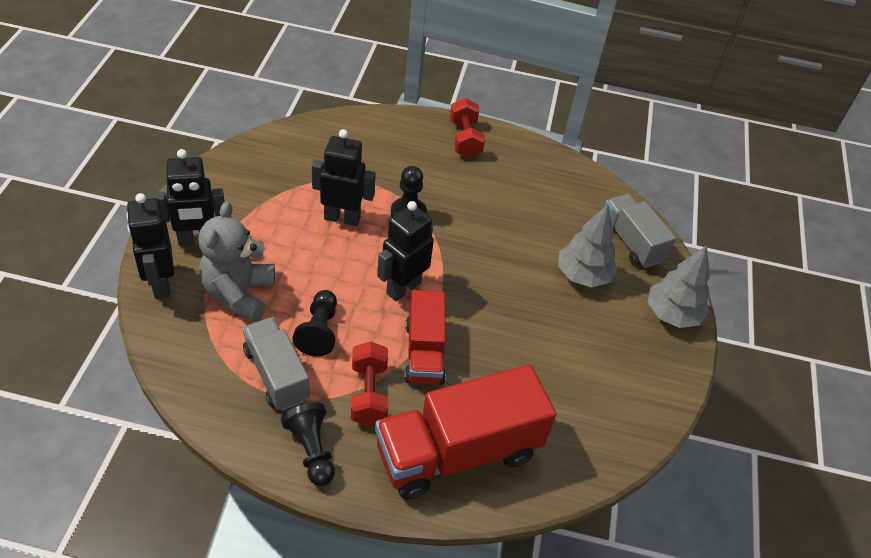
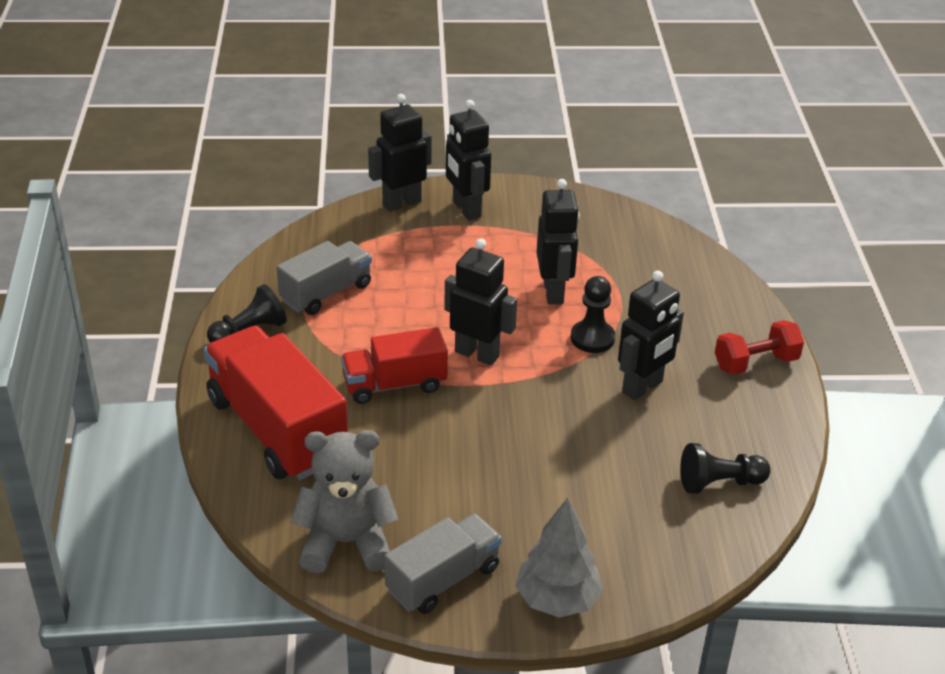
camera: 80 degrees right, 10 degrees down
grey teddy bear [198,201,275,322] -> grey teddy bear moved to [291,430,398,574]
black pawn [293,290,337,356] -> black pawn moved to [680,443,771,494]
red dumbbell [351,341,388,426] -> none
grey tree [558,204,618,287] -> none
grey truck [605,194,676,268] -> grey truck moved to [384,514,502,614]
none -> black robot [618,270,684,400]

